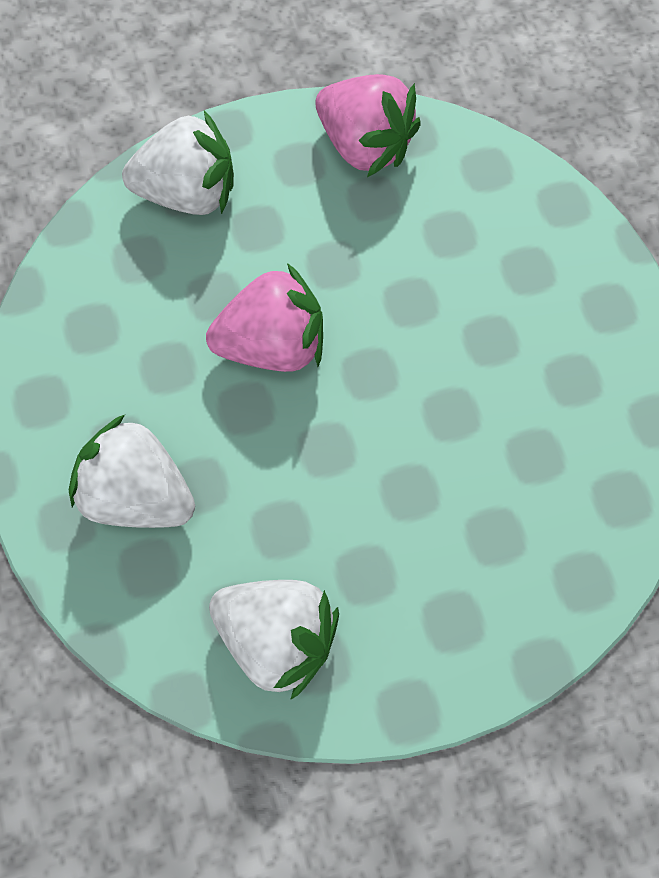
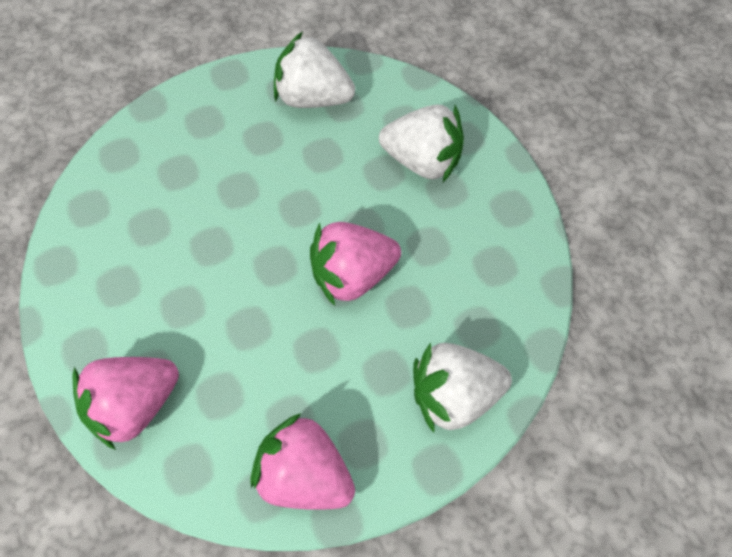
camera: 170 degrees right, 5 degrees down
none -> pink strawberry [72,357,179,450]

